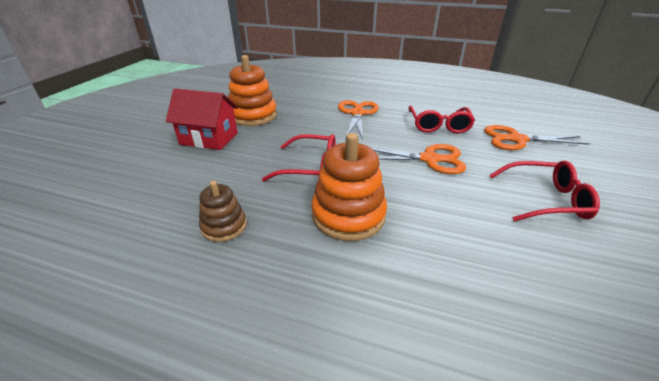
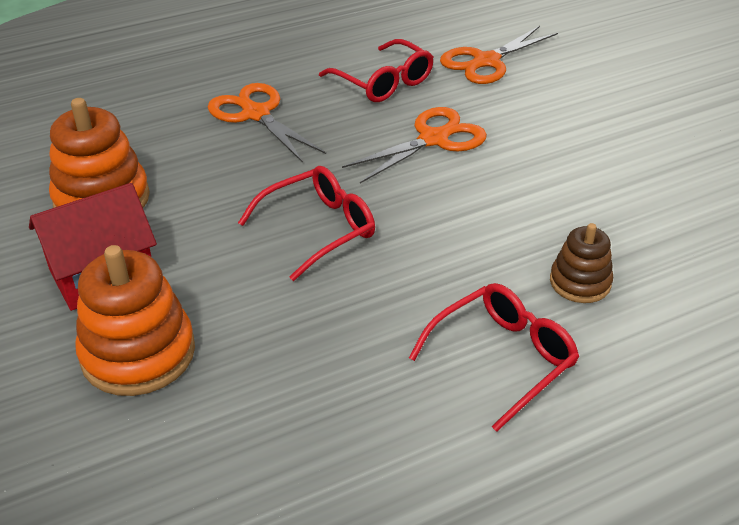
camera: 45 degrees left, 5 degrees up
brown stacking toy [199,181,247,242] -> brown stacking toy moved to [550,223,613,303]
orange stacking toy [311,133,387,241] -> orange stacking toy moved to [75,245,195,396]
red glasses [490,160,600,222] -> red glasses moved to [409,283,579,432]

